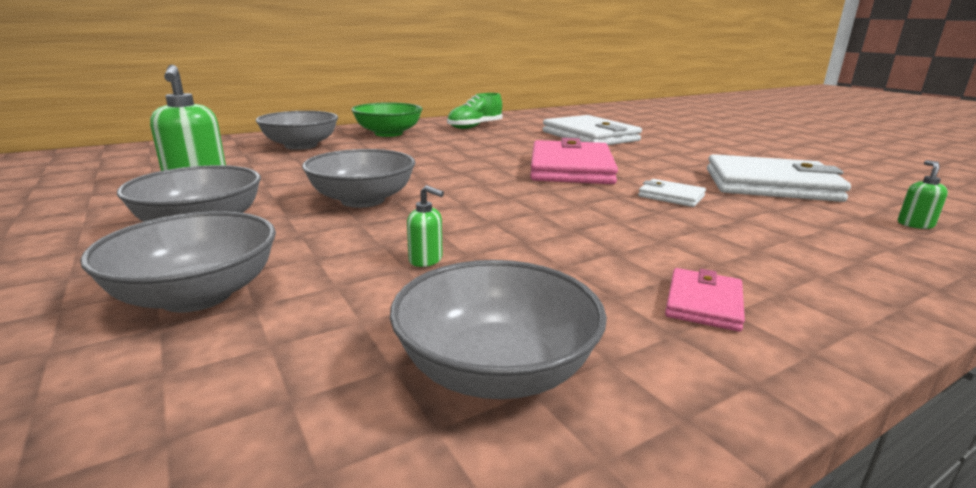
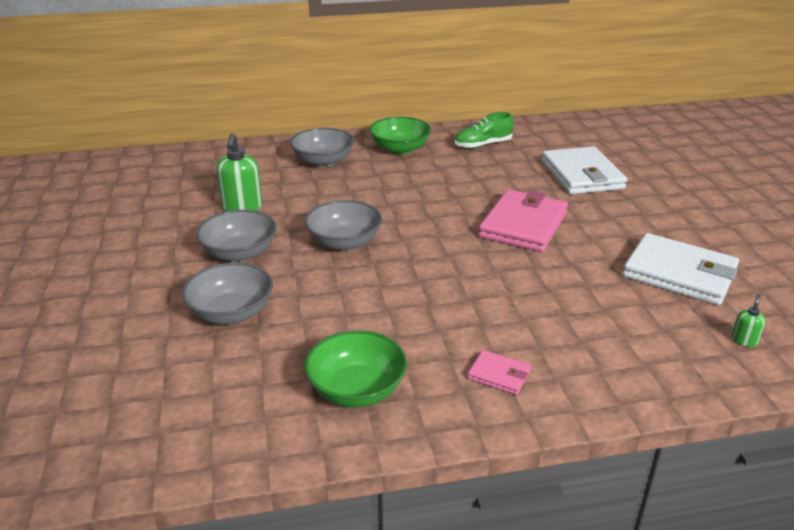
camera: 20 degrees right, 10 degrees up
grey bowl [390,260,607,399] -> green bowl [304,330,407,407]
green soap dispenser [407,185,444,267] -> none
white wallet [638,179,706,207] -> none
pink wallet [665,268,745,332] -> pink wallet turned 75 degrees clockwise [467,350,531,395]

